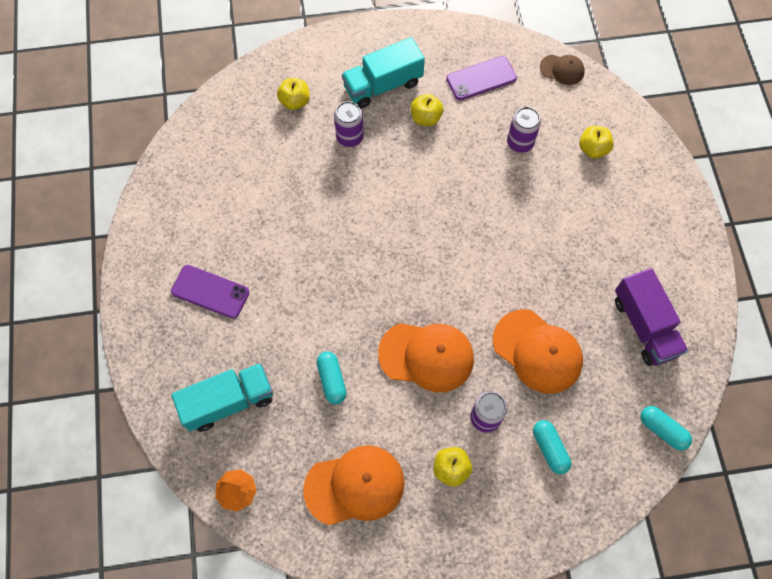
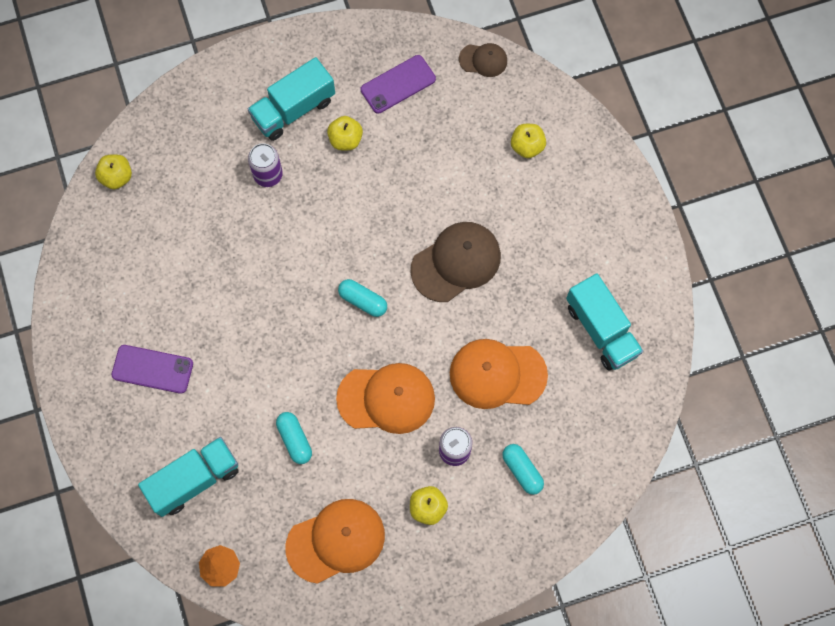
camera: 10 degrees left, 5 degrees up
yellow apple [277,78,310,110] -> yellow apple moved to [95,154,132,189]
orange cap [493,309,583,394] -> orange cap turned 150 degrees clockwise [450,339,548,409]
purple can [507,107,541,153] -> none
purple truck [615,268,688,366] -> turquoise truck [566,273,643,371]
turquoise capsule [641,406,692,451] -> turquoise capsule moved to [338,279,387,317]
none -> brown cap [411,222,501,302]

